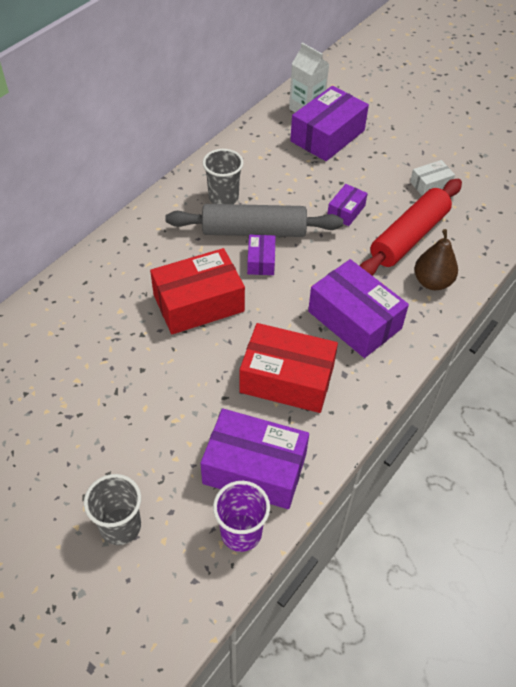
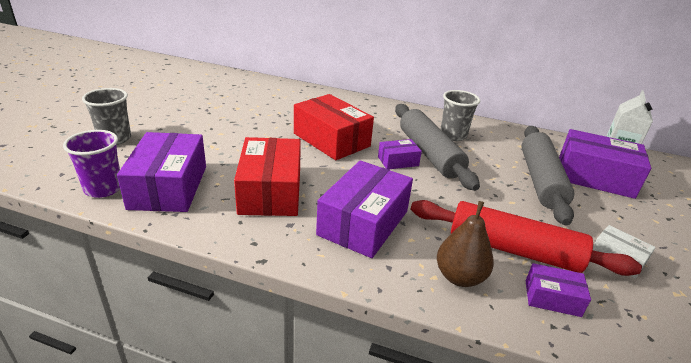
camera: 70 degrees right, 20 degrees down
purple box [327,184,368,226] -> purple box moved to [526,263,591,317]
none -> grey rolling pin [522,126,575,225]

